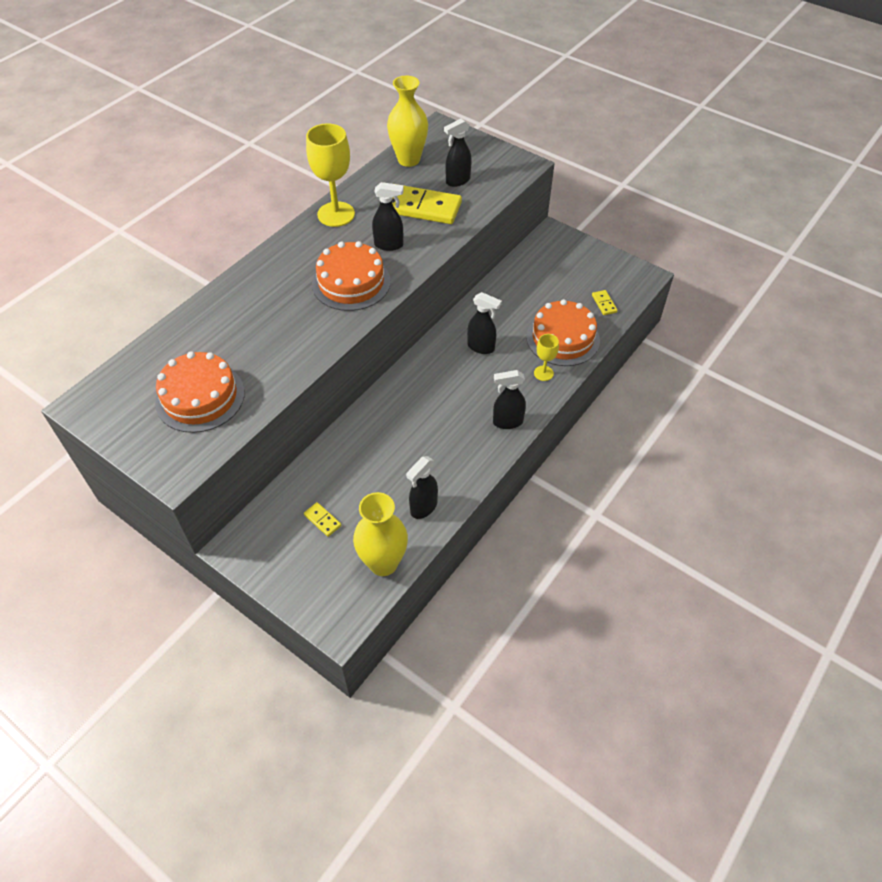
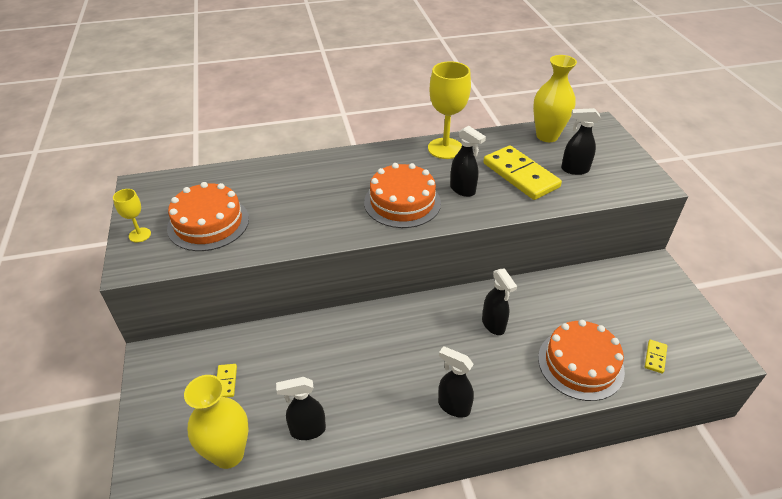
camera: 40 degrees right, 10 degrees down
yellow goblet [534,334,559,381] -> yellow goblet moved to [113,189,151,242]

